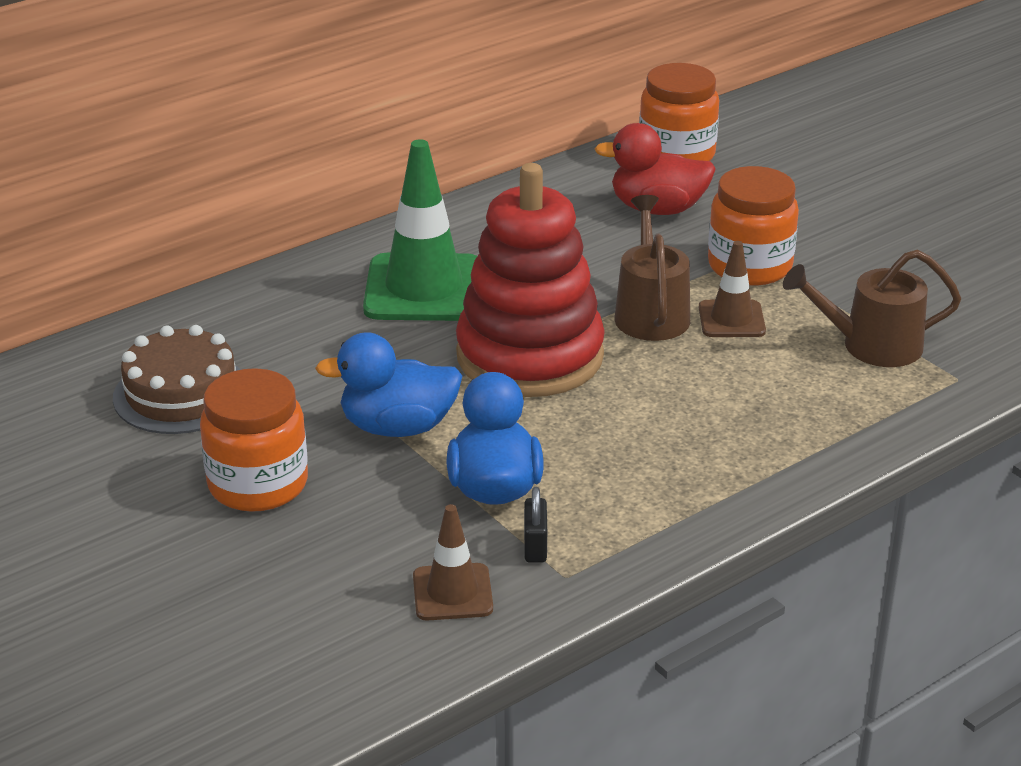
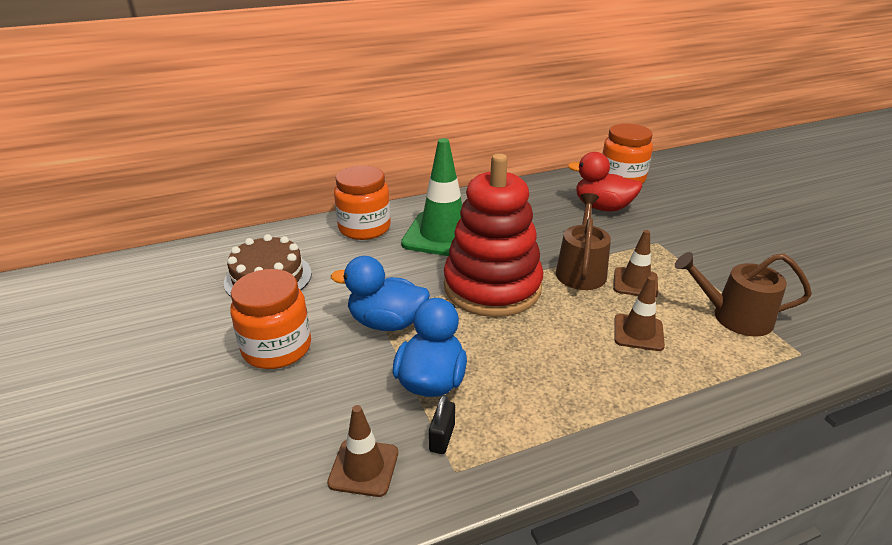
camera: 15 degrees right, 0 degrees up
orange jar [708,166,799,285] -> orange jar moved to [334,165,391,240]
none -> brown traffic cone [614,276,665,351]

